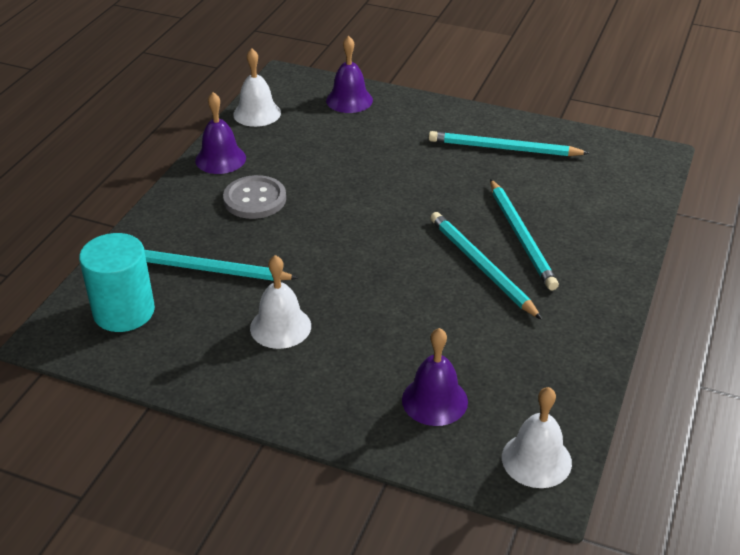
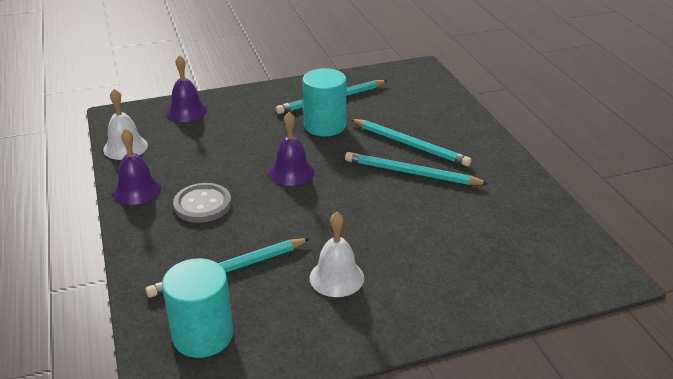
camera: 40 degrees left, 5 degrees down
purple bell [402,328,468,426] -> purple bell moved to [269,112,315,186]
white bell [502,387,572,488] -> none
none -> turquoise cylinder [303,68,346,136]

